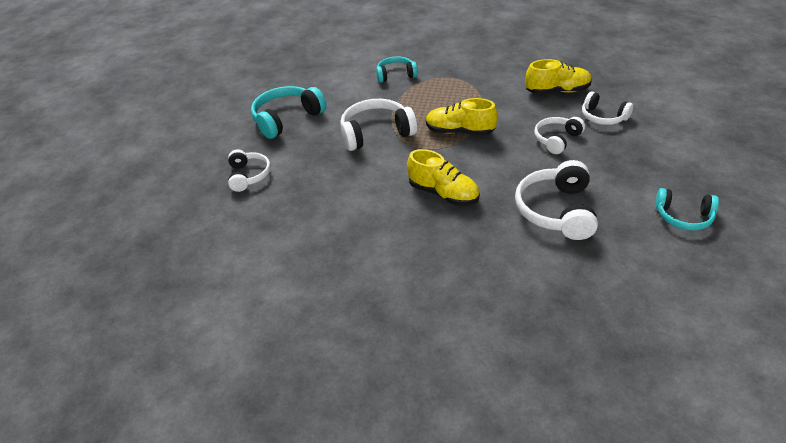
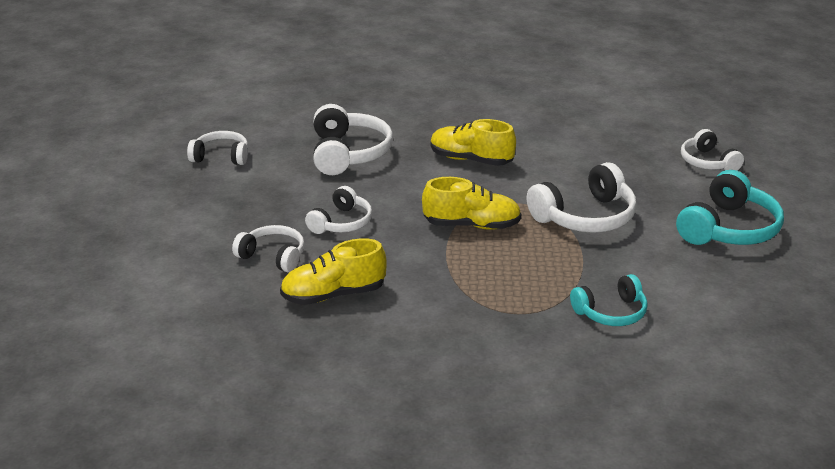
camera: 165 degrees right, 10 degrees down
turquoise headphones [655,188,719,231] -> white headphones [187,131,248,165]

